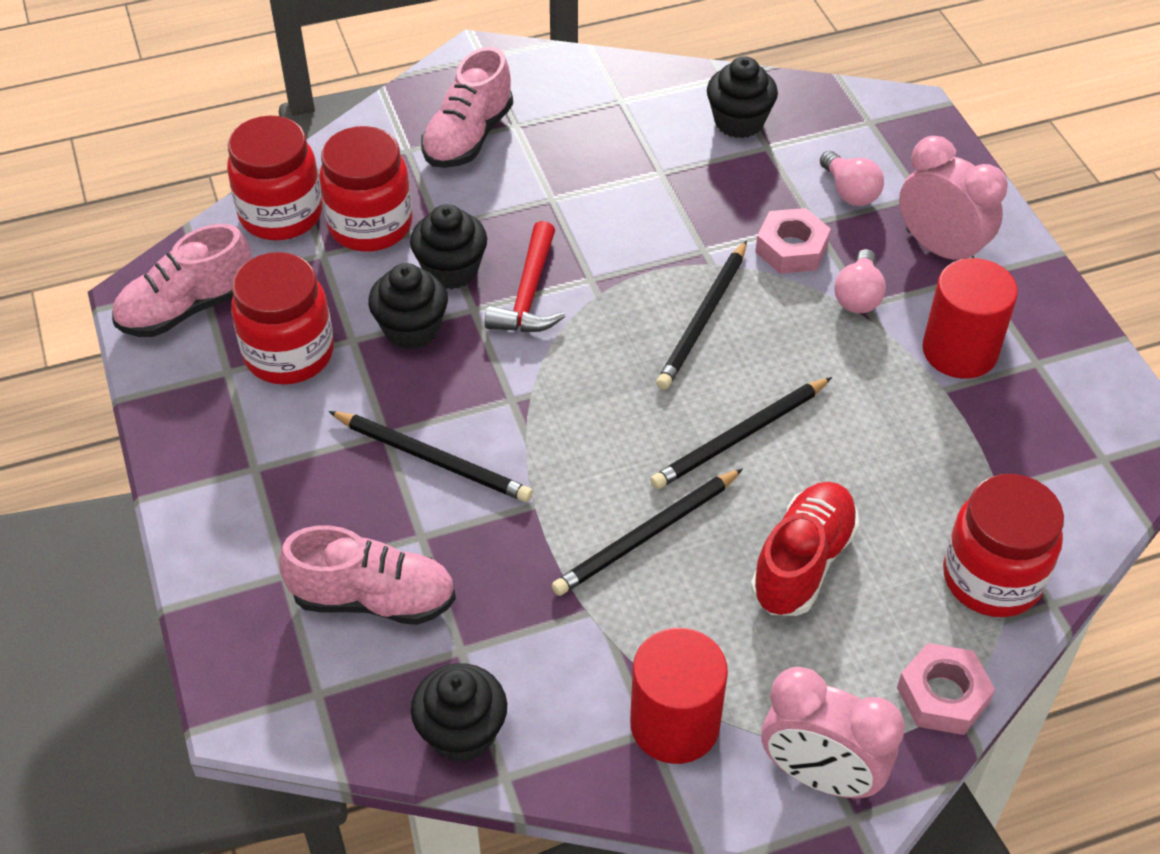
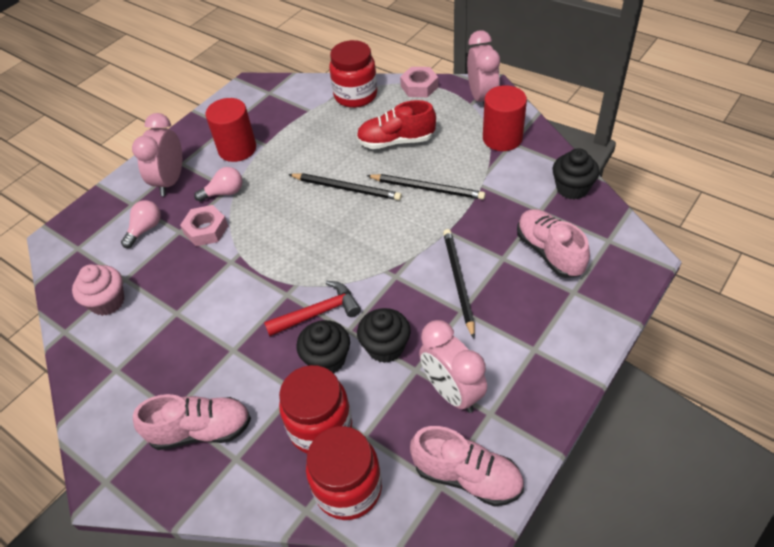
camera: 120 degrees left, 0 degrees up
red jar [231,252,334,385] -> pink clock [419,320,487,413]
black pencil [656,240,747,389] -> none
black cupcake [707,56,778,138] -> pink cupcake [72,264,125,316]

